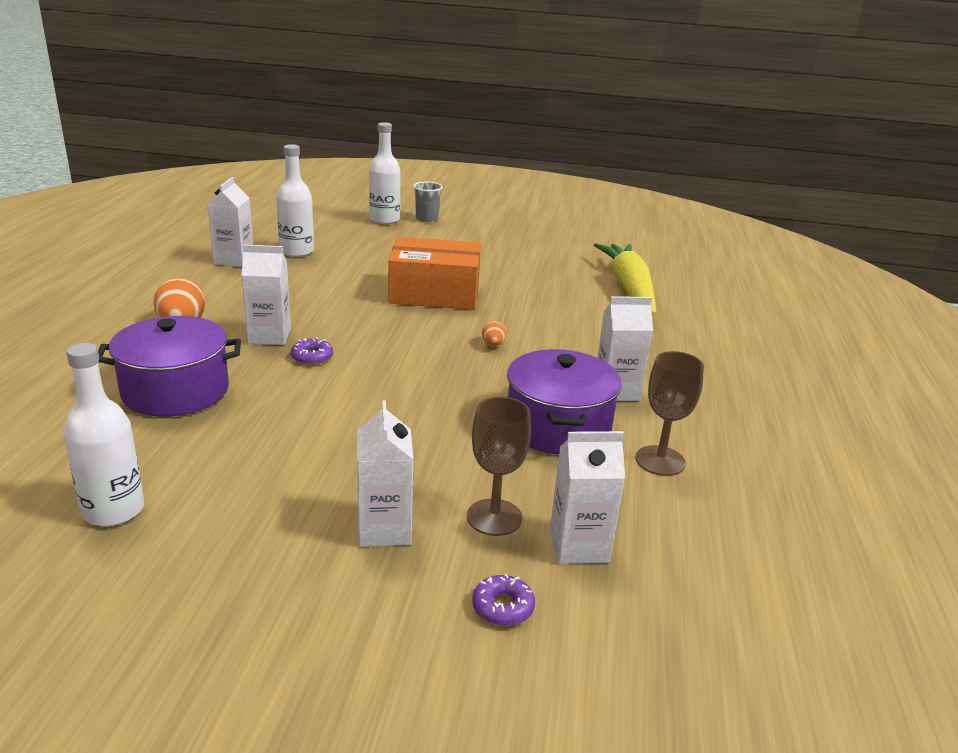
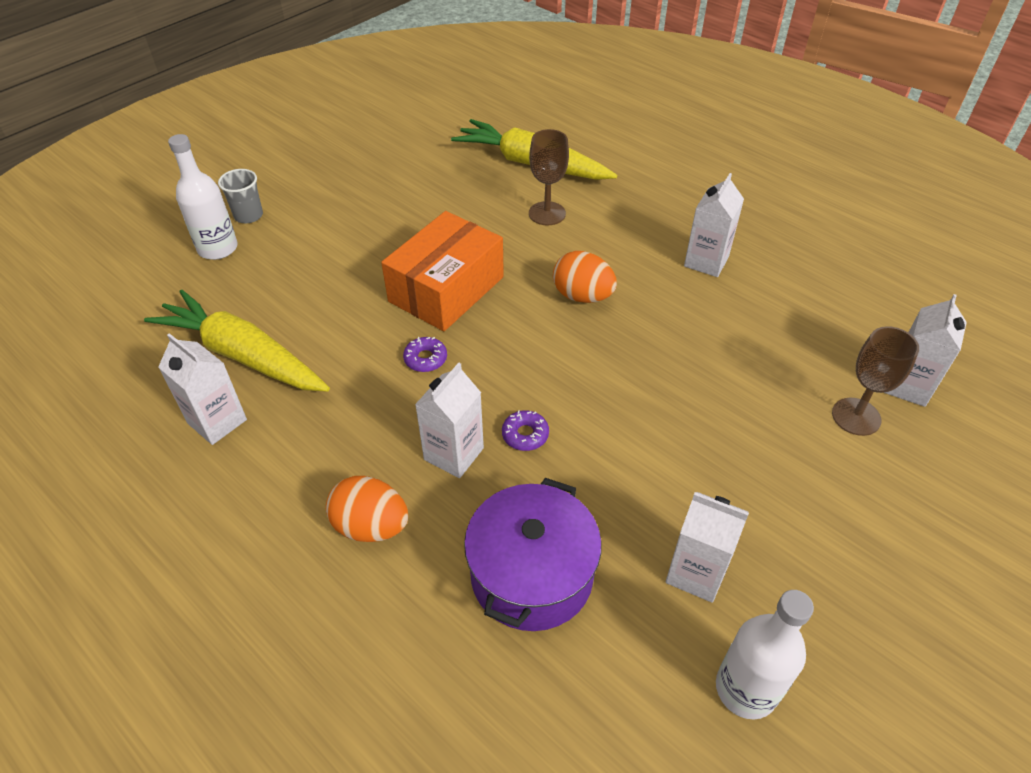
camera: 55 degrees left, 20 degrees up
white bottle [276,144,314,257] -> yellow carrot [144,290,330,392]
white carton [357,400,413,547] -> white carton moved to [666,492,749,603]
purple donut [472,574,535,626] -> purple donut moved to [403,337,447,372]
orange egg [482,321,506,346] -> orange egg [553,251,617,303], size x1.96
purple pot [507,349,622,455] -> none
brown goblet [635,351,704,476] -> brown goblet moved to [529,129,569,226]

